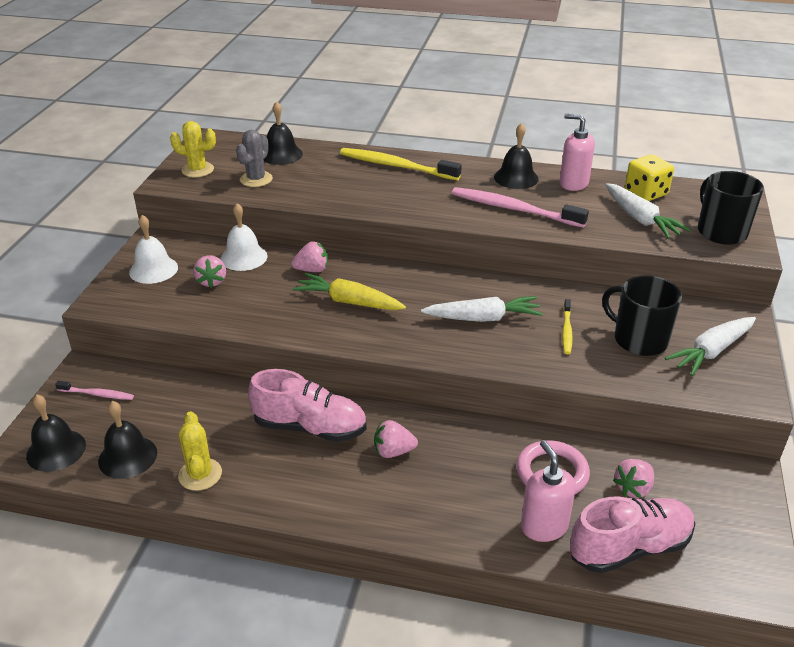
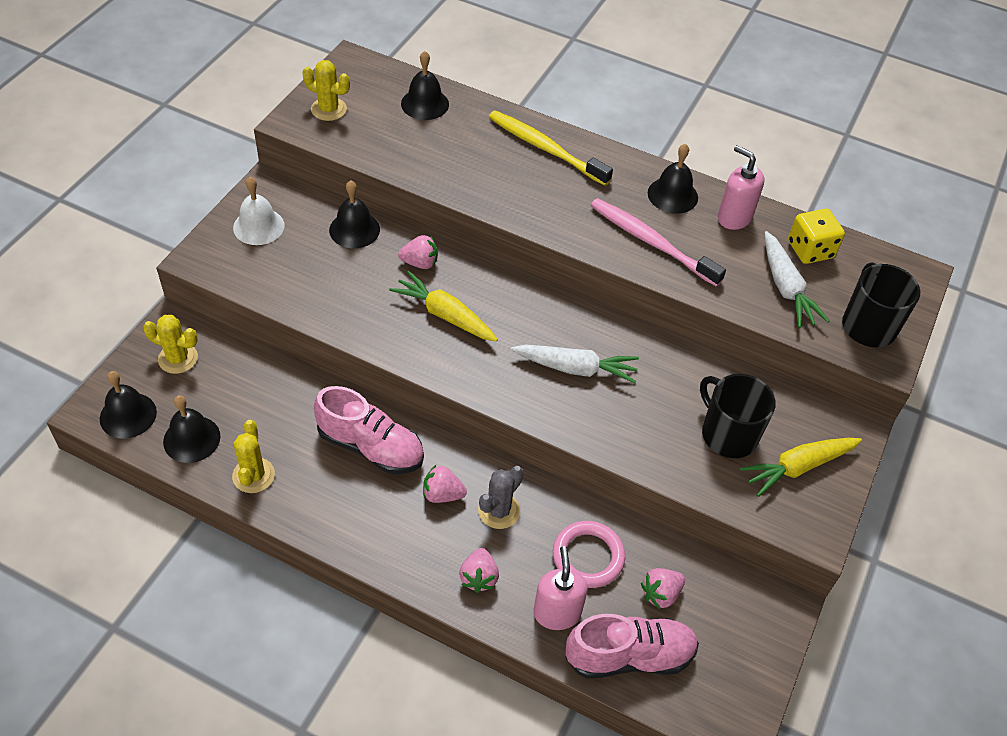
camera: 10 degrees right, 15 degrees up
pink toothbrush [55,381,134,400] -> yellow cactus [143,315,198,374]
pink strawberry [193,255,226,288] -> pink strawberry moved to [459,548,499,593]
white bell [220,203,268,271] -> black bell [329,180,380,248]
grey cactus [236,130,273,187] -> grey cactus moved to [478,466,524,529]
yellow toothbrush [562,299,573,354] -> none
white carrot [665,317,756,376] -> yellow carrot [739,438,862,497]

